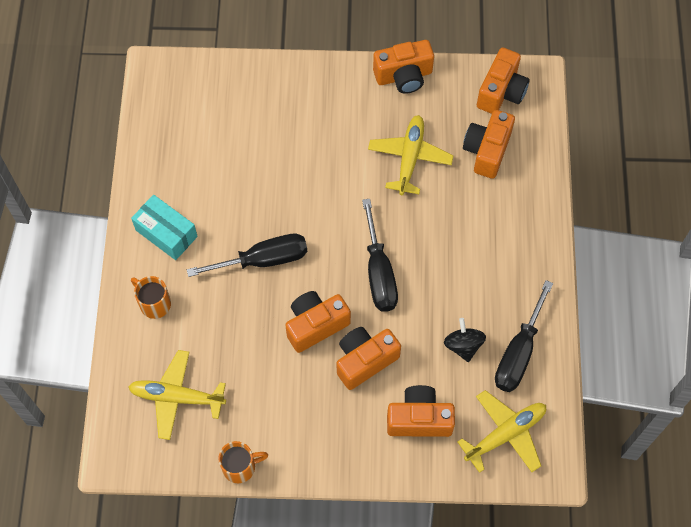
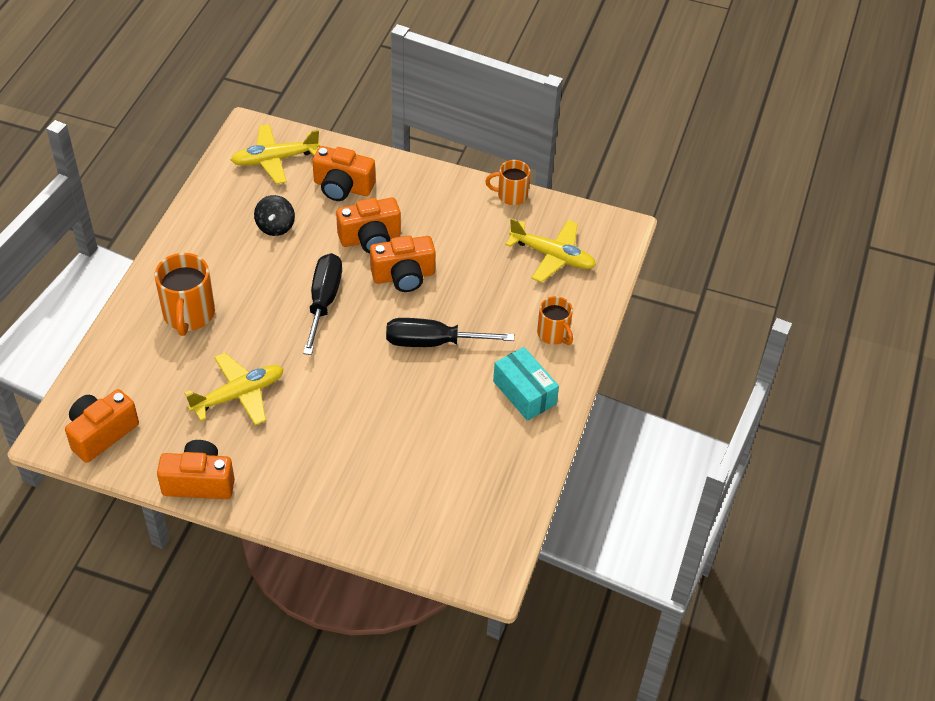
camera: 165 degrees left, 15 degrees down
yellow plane [368,115,454,195] -> yellow plane turned 150 degrees counterclockwise [184,353,284,425]
orange camera [463,110,515,179] -> none
black screwdriver [495,280,553,392] -> none
none -> orange mug [155,253,215,336]

